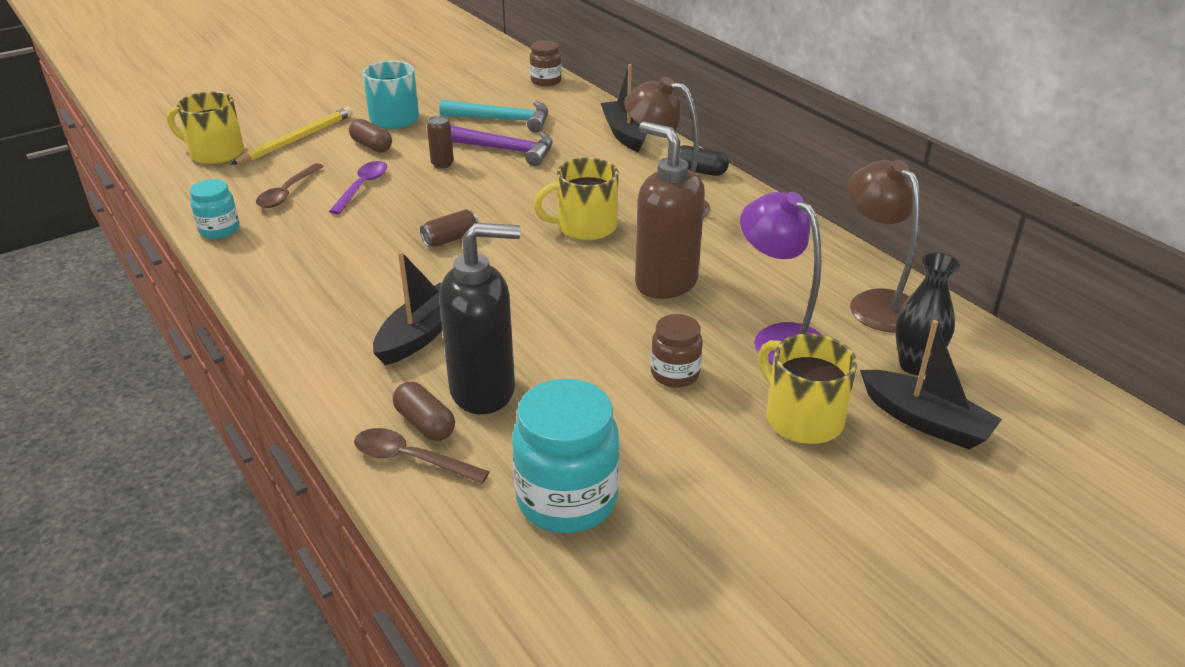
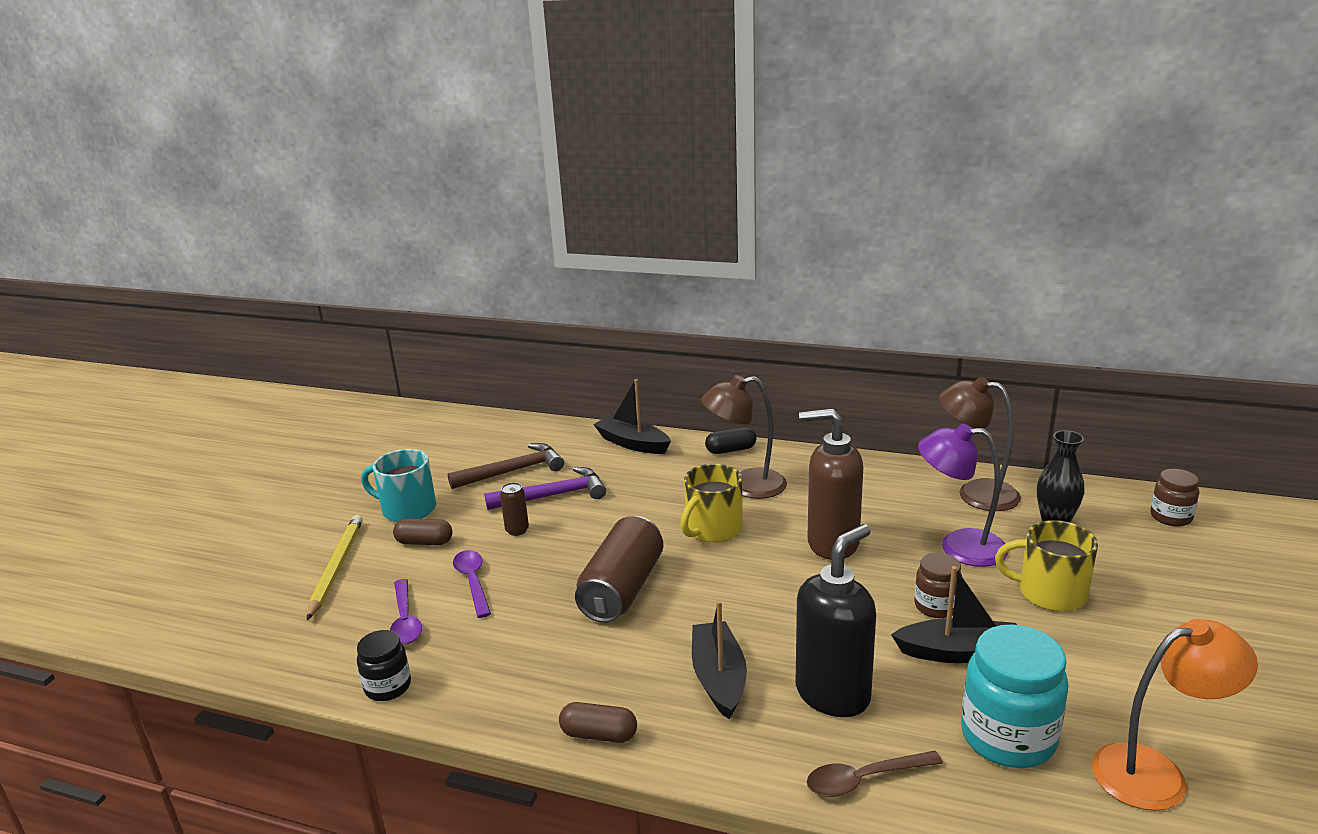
camera: 35 degrees left, 10 degrees down
yellow mug [167,91,244,164] -> none
turquoise jar [190,179,240,239] -> black jar [357,630,411,701]
brown spoon [256,163,324,208] -> purple spoon [390,579,422,644]
brown capsule [393,382,455,441] -> brown capsule moved to [559,702,637,743]
brown can [420,209,479,247] -> brown can [575,516,663,623], size x2.13
turquoise hammer [440,100,548,132] -> brown hammer [448,443,564,489]
brown jar [530,41,562,87] -> brown jar moved to [1150,469,1199,526]
black boat [860,320,1002,449] -> black boat moved to [891,566,1017,663]
none -> orange lamp [1091,619,1258,811]

